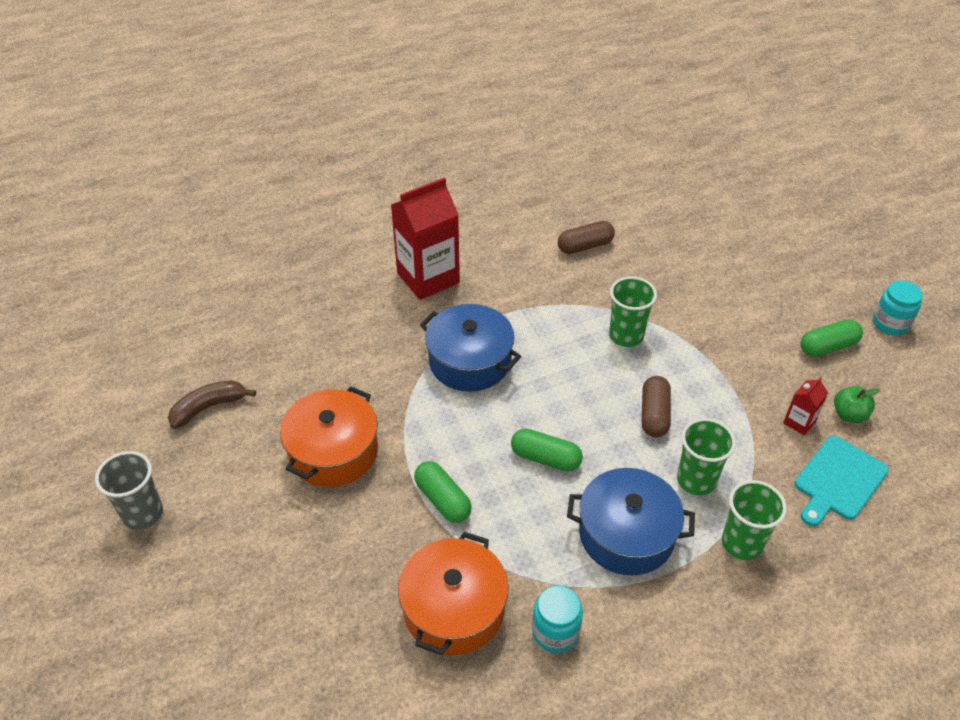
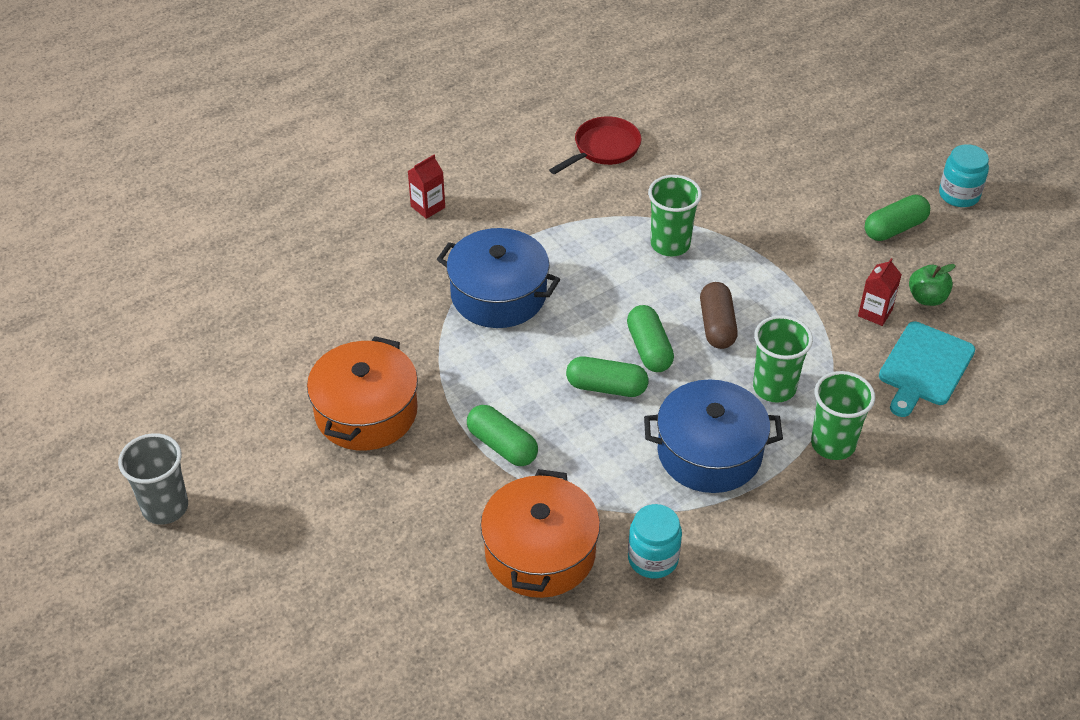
camera: 10 degrees left, 0 degrees up
brown banana [168,380,256,429] -> none
red carton [391,177,460,300] -> red carton [408,155,445,219], size x0.45
brown capsule [558,221,615,254] -> red pan [549,116,641,174]
none -> green capsule [627,305,674,372]

